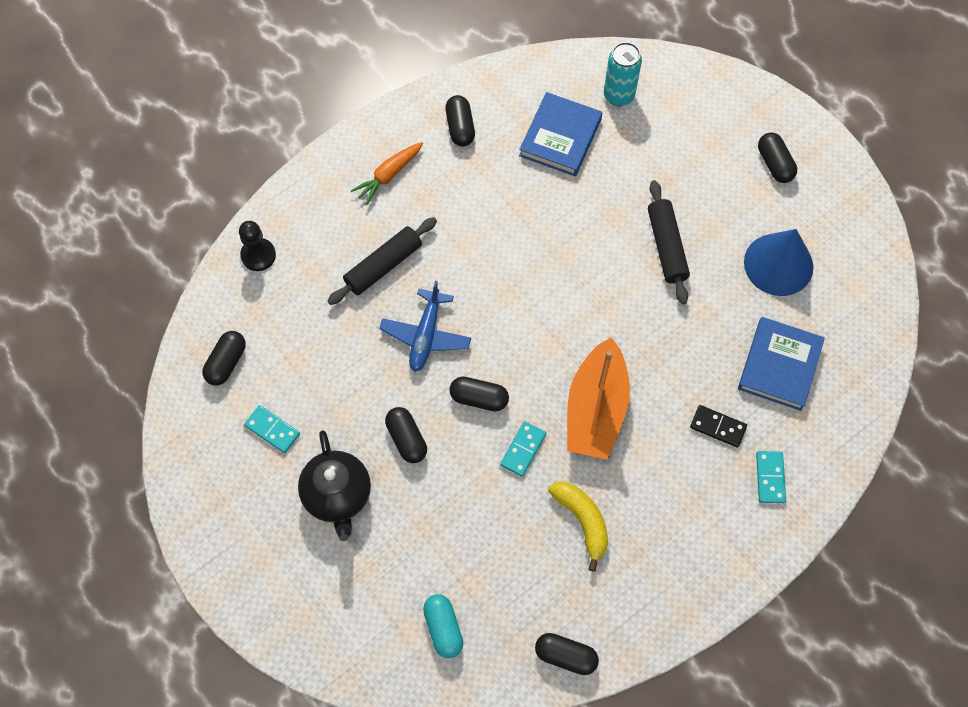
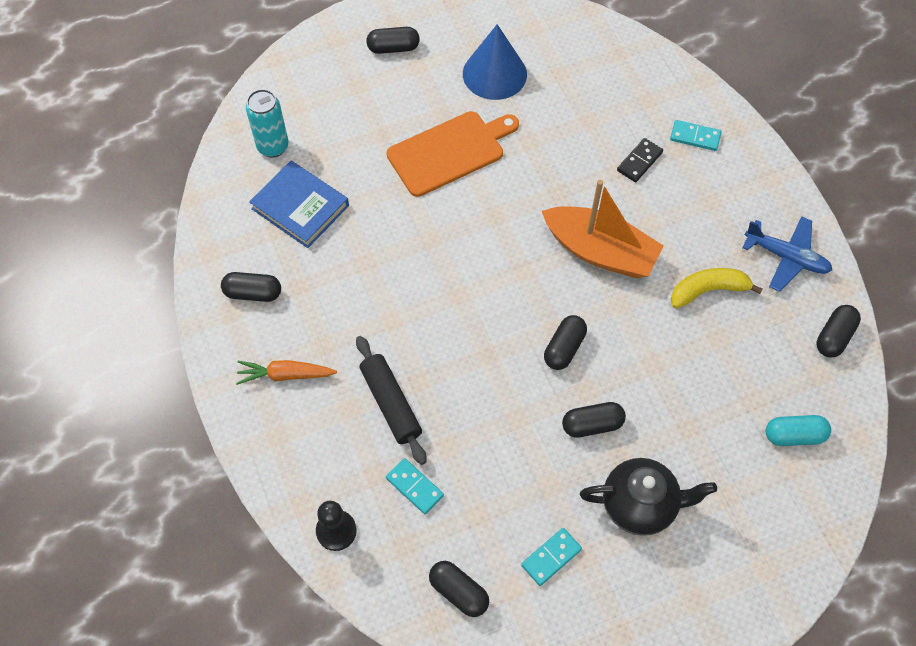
camera: 75 degrees left, 5 degrees down
orange carrot [351,142,423,206] -> orange carrot turned 120 degrees clockwise [236,360,337,385]
blue plane [379,281,471,372] -> blue plane moved to [742,216,832,292]
turquoise domino [500,421,546,477] -> turquoise domino moved to [386,458,444,514]
black rolling pin [648,180,690,304] -> orange cutting board [387,111,519,197]
blue book [738,317,825,411] -> none

